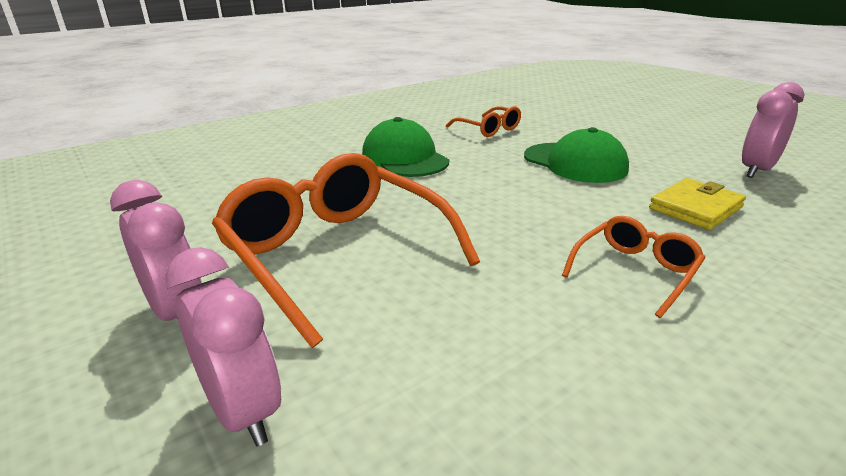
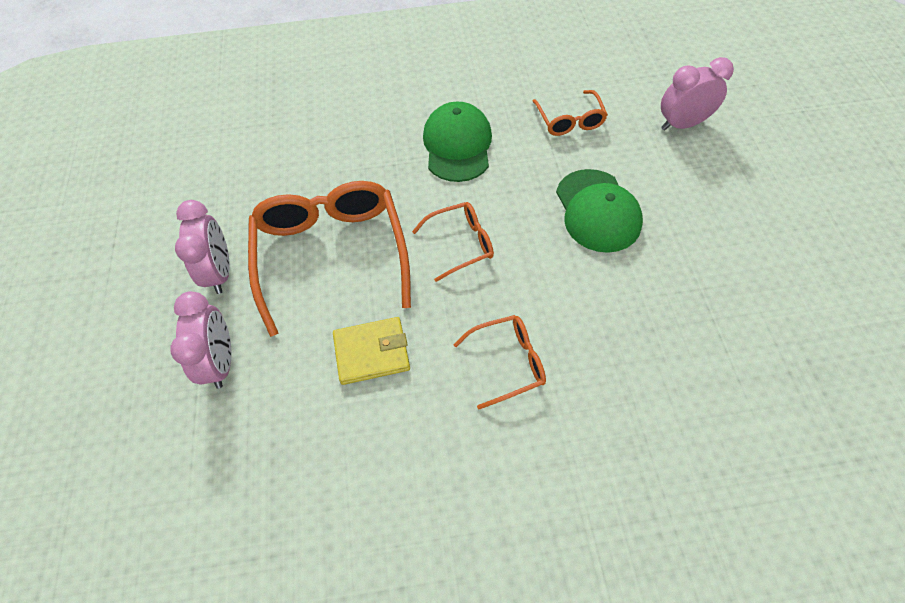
camera: 30 degrees right, 30 degrees up
yellow wallet [649,178,746,230] -> yellow wallet moved to [333,317,410,385]
pink clock [742,82,805,178] -> pink clock moved to [661,57,734,131]
none -> orange glasses [412,202,494,282]

